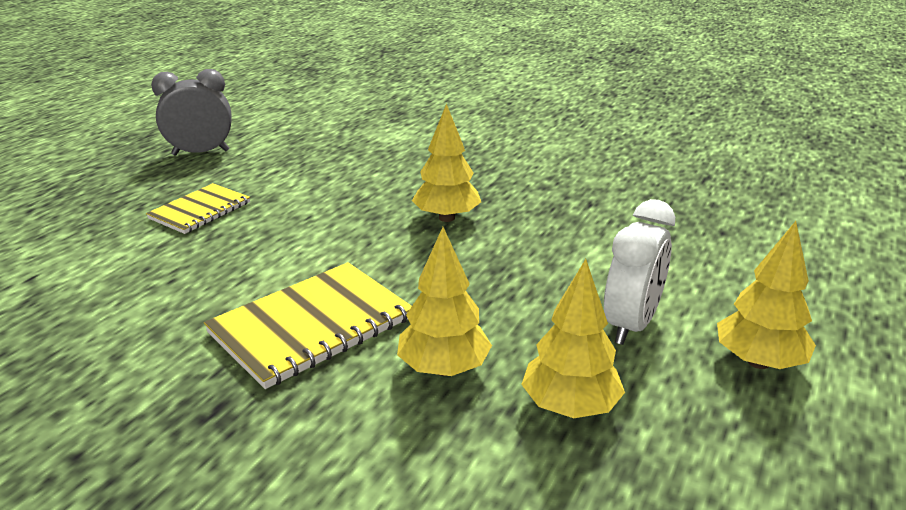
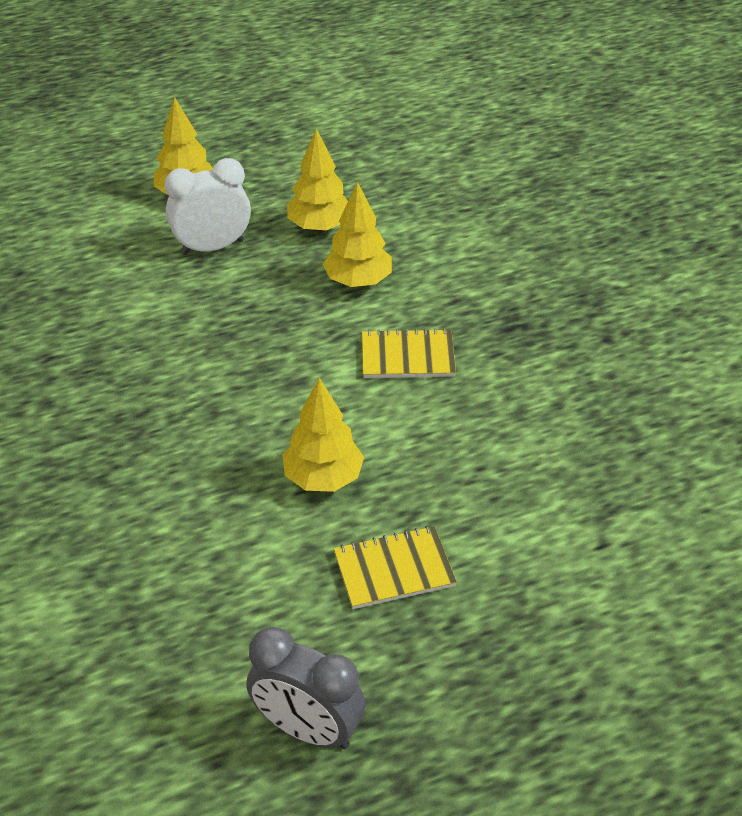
camera: 140 degrees left, 15 degrees up
yellow notebook [204,262,412,389] -> yellow notebook [362,328,456,378], size x0.62
yellow tree [412,104,481,222] -> yellow tree moved to [282,378,364,492]

